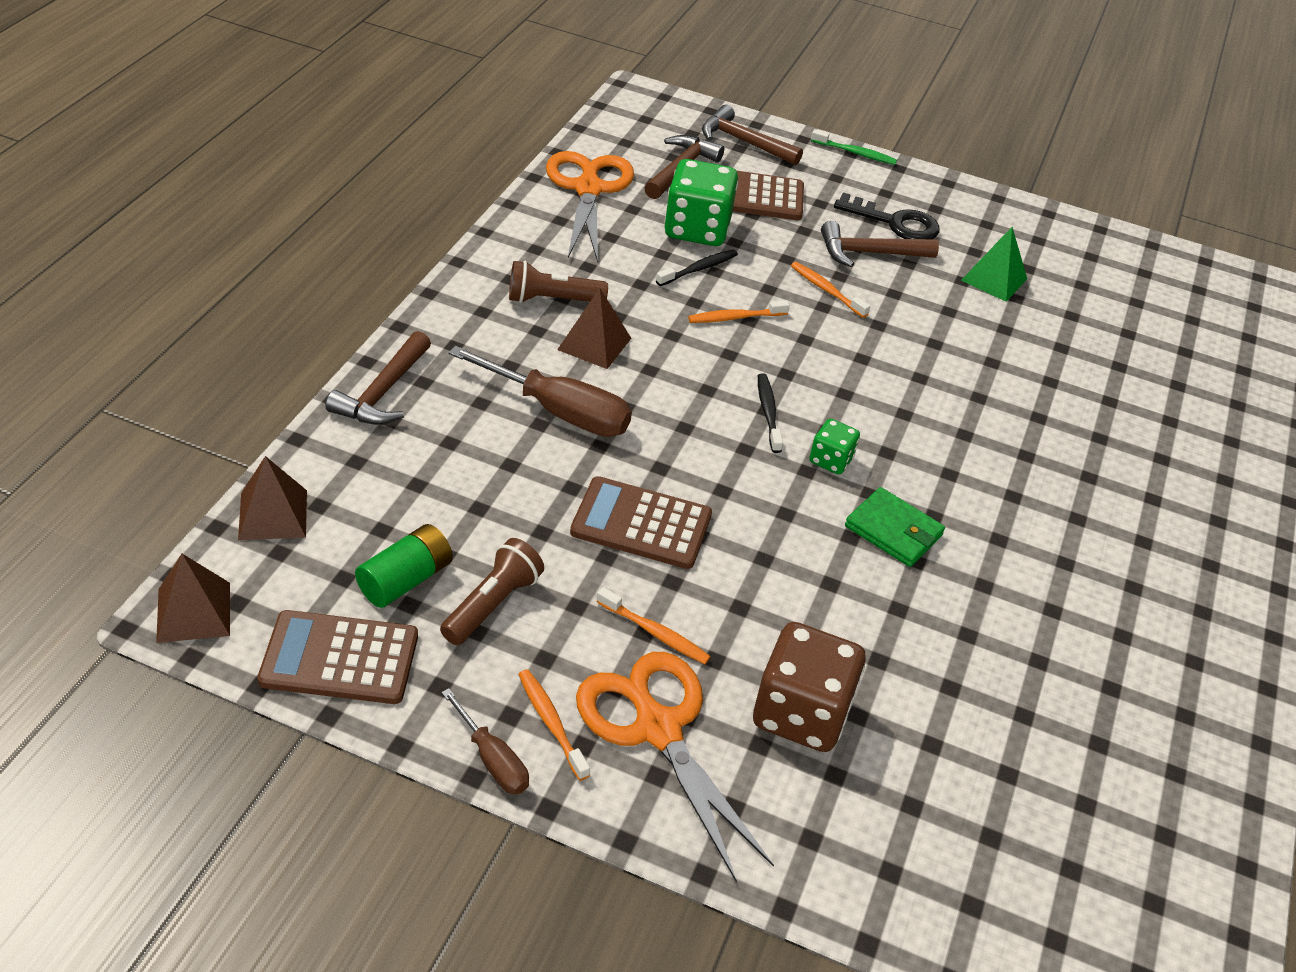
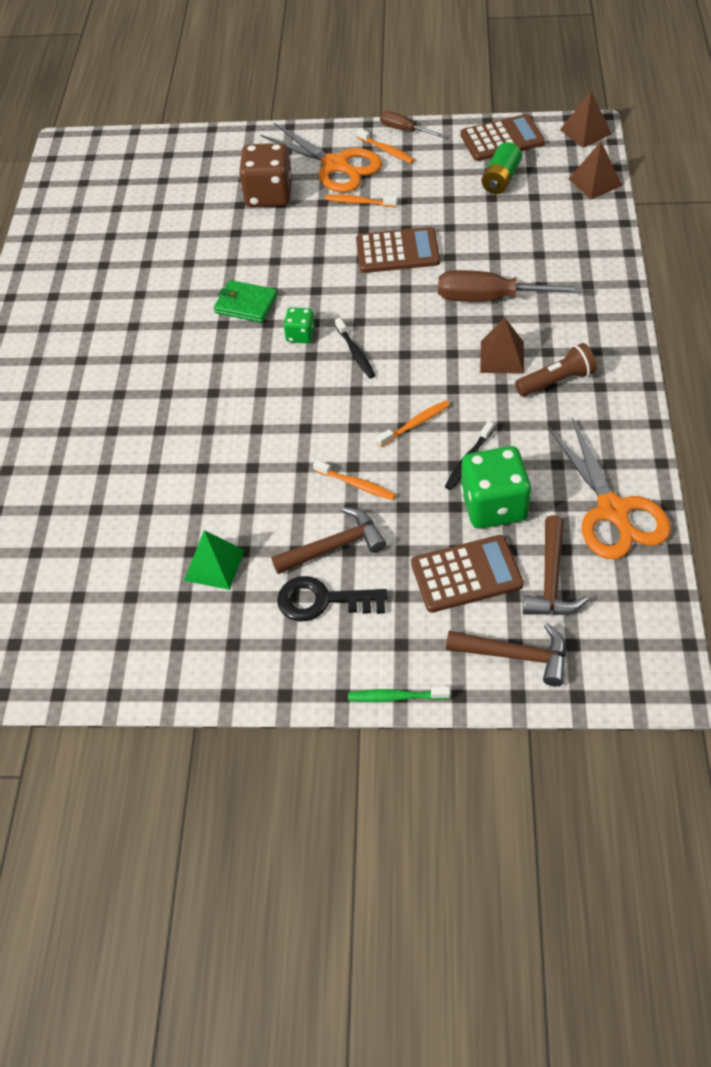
camera: 170 degrees right, 10 degrees up
brown hammer [325,331,431,425] -> none
brown flashlight [440,538,544,645] -> none

